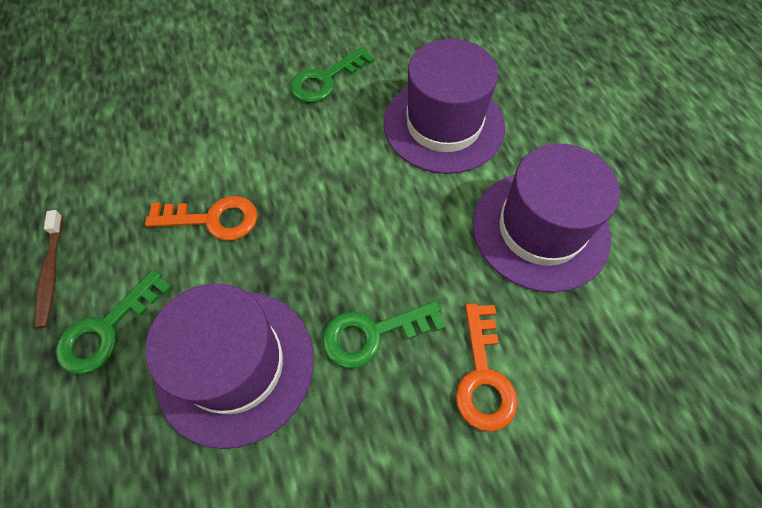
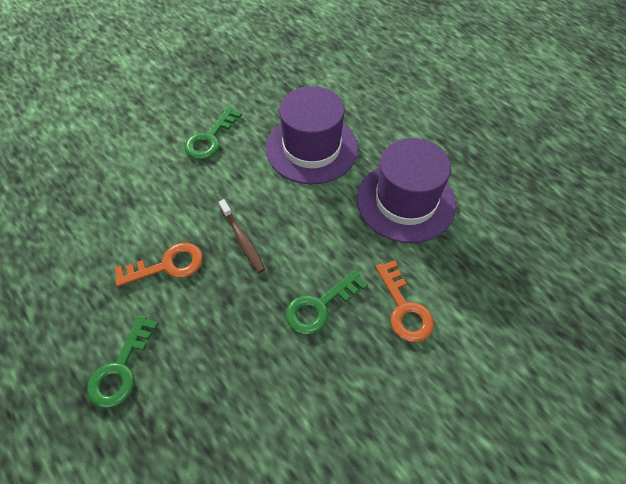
camera: 20 degrees left, 5 degrees down
brown toothbrush [35,210,63,328] -> brown toothbrush moved to [219,199,265,273]
purple hat [145,283,314,449] -> none

